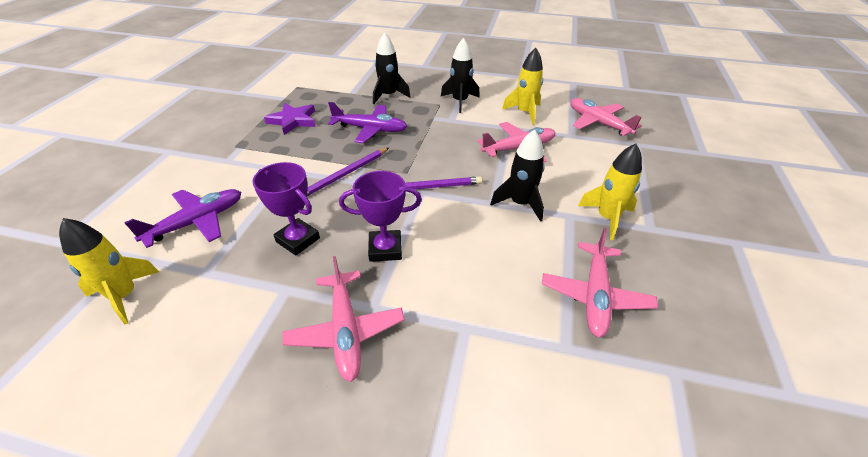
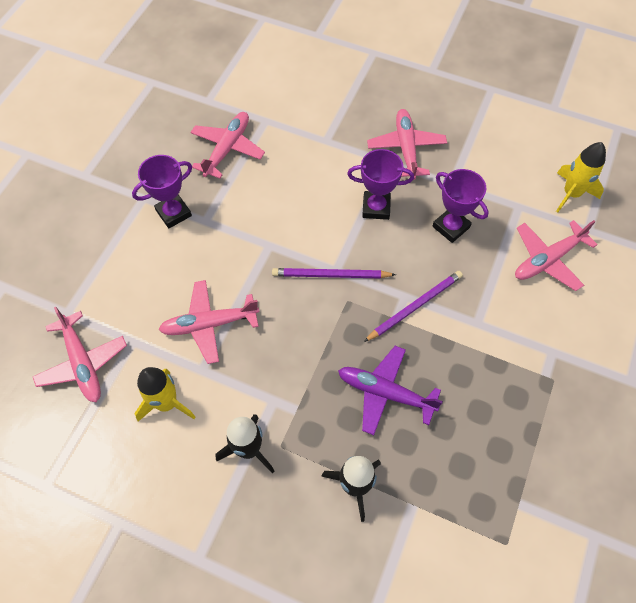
camera: 170 degrees left, 20 degrees up
purple plane [124,189,241,248] -> pink plane [515,220,598,291]
purple star [264,103,316,135] -> none
black rocket [490,130,545,222] -> none
yellow rocket [578,143,642,240] -> purple trophy [132,155,192,228]

